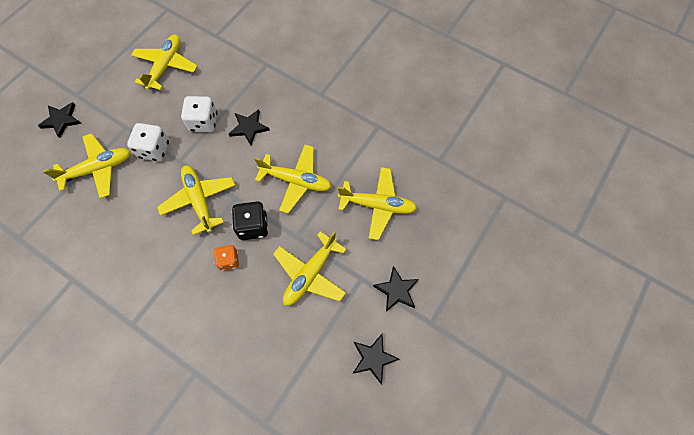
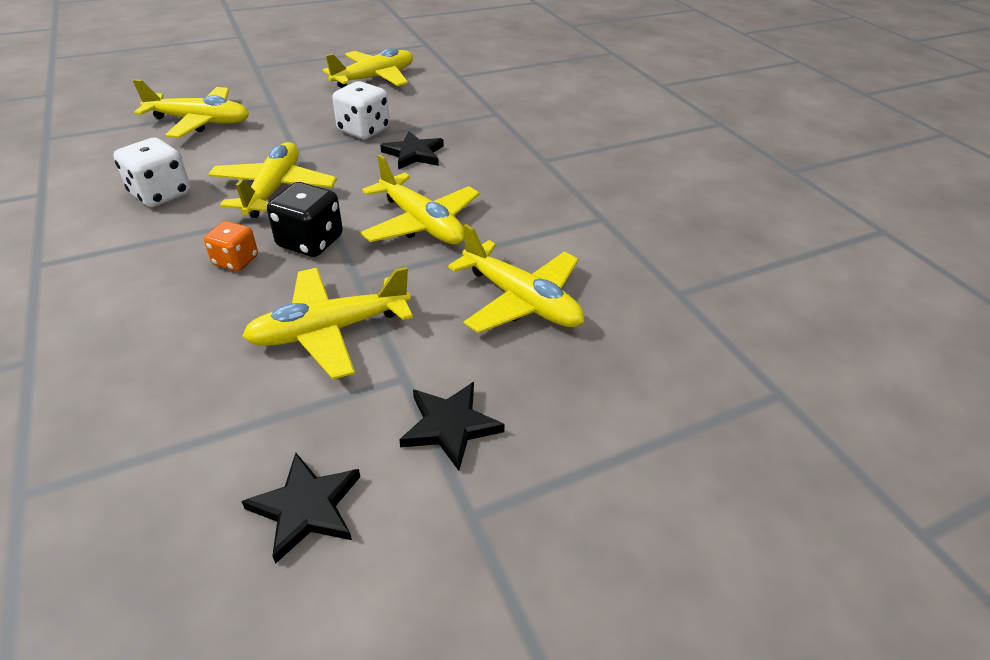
camera: 30 degrees right, 25 degrees down
black star [38,102,82,138] -> none
white dice [127,123,169,162] -> white dice moved to [113,138,191,207]

